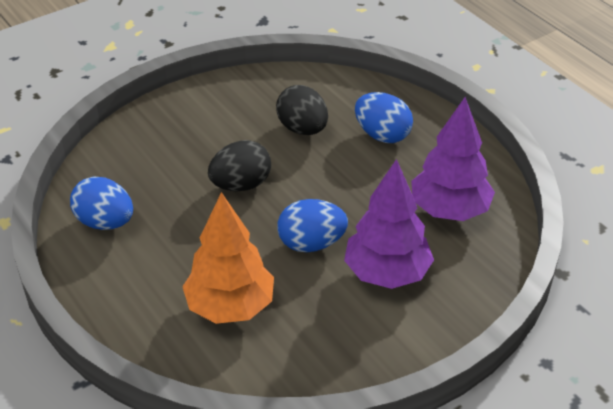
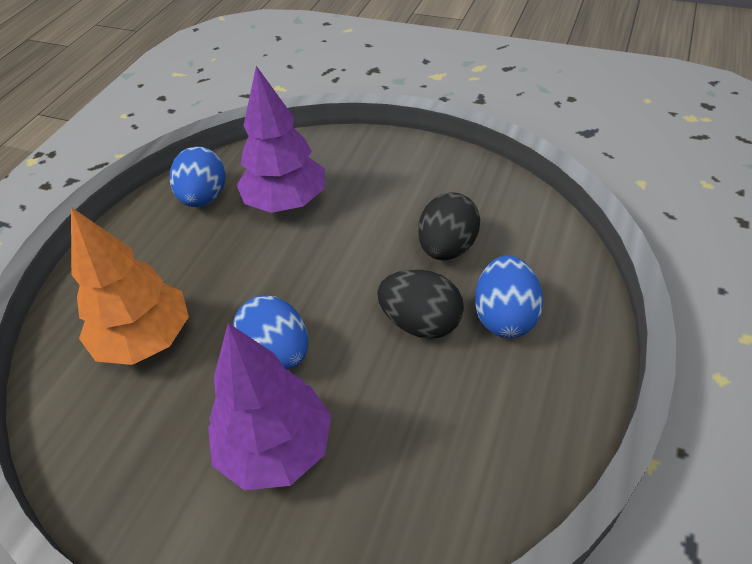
camera: 60 degrees right, 5 degrees up
black egg [208,140,271,191] -> black egg moved to [377,269,464,339]
purple tree [411,97,495,221] -> purple tree moved to [237,66,325,213]

